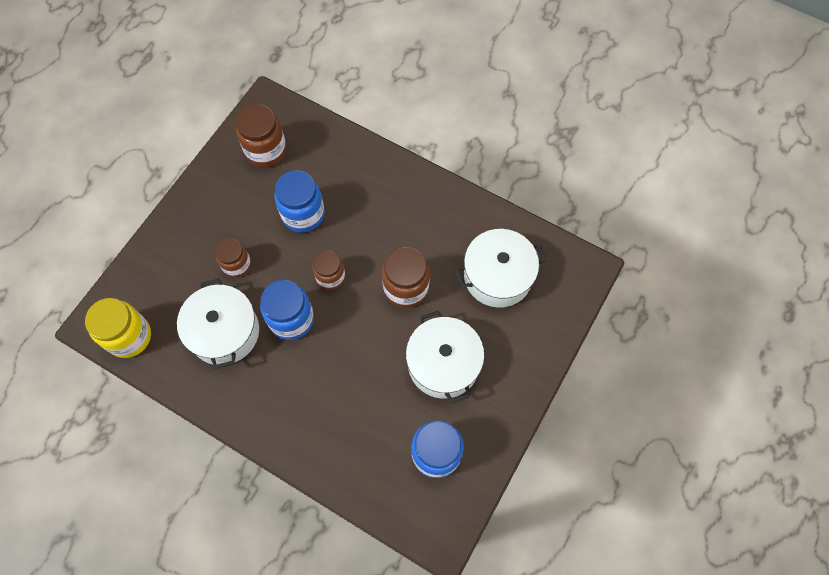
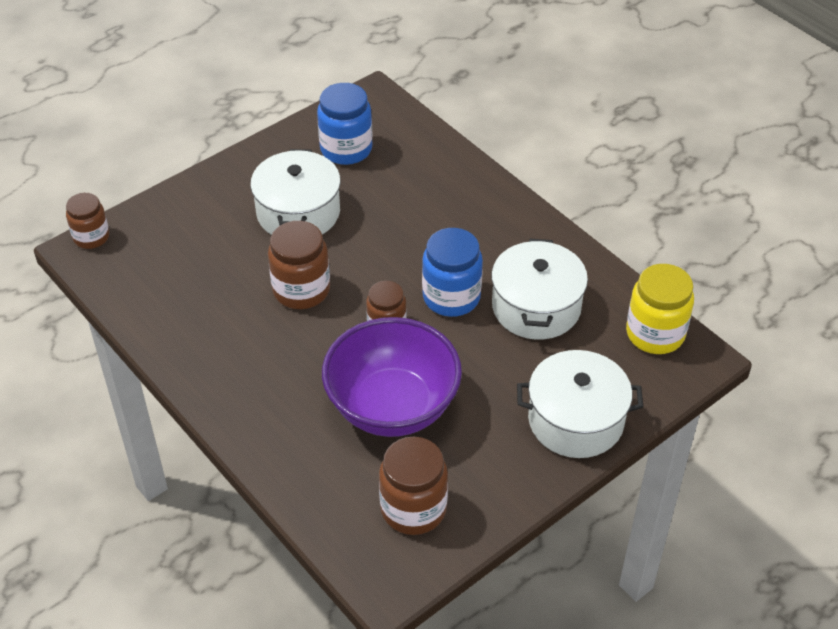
camera: 160 degrees left, 20 degrees down
brown jar [215,238,251,278] -> brown jar moved to [66,193,109,249]
blue jar [274,170,325,233] -> purple bowl [322,317,462,437]
white pot [455,229,546,308] -> white pot moved to [517,350,643,458]

